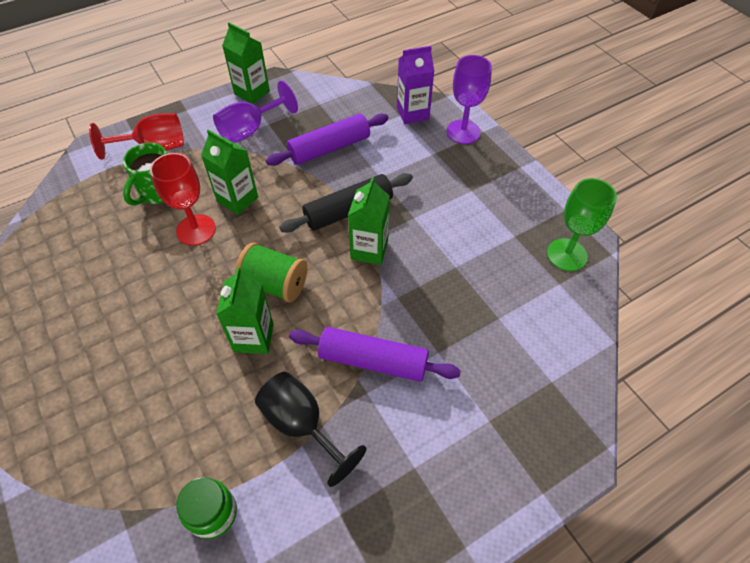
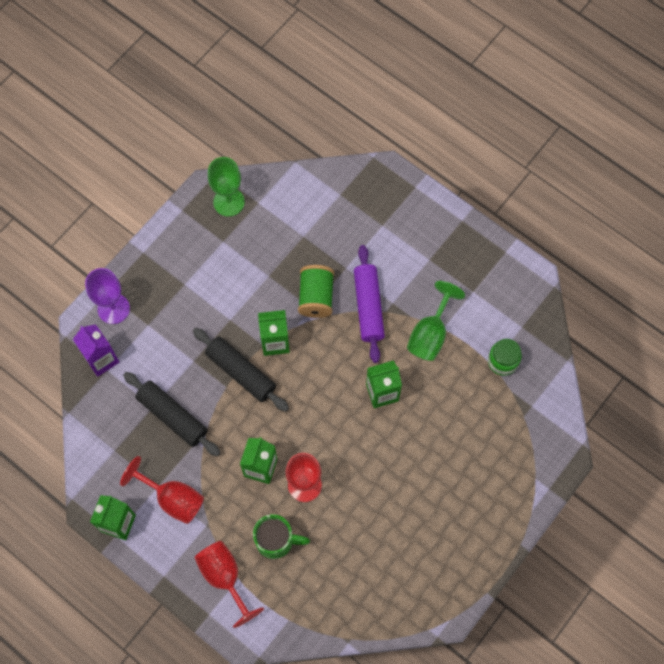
camera: 110 degrees left, 15 degrees up
purple goblet [213,81,298,143] -> red goblet [120,456,204,524]
green spool [235,242,308,302] -> green spool moved to [298,265,334,318]
black goblet [255,372,367,487] -> green goblet [407,281,465,361]
purple rolling pin [266,114,389,166] -> black rolling pin [123,372,220,456]

